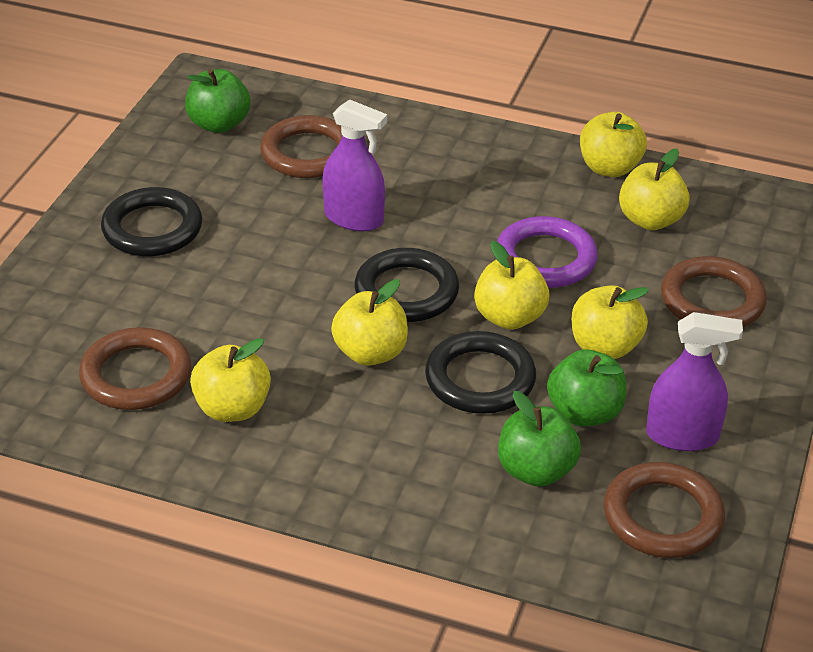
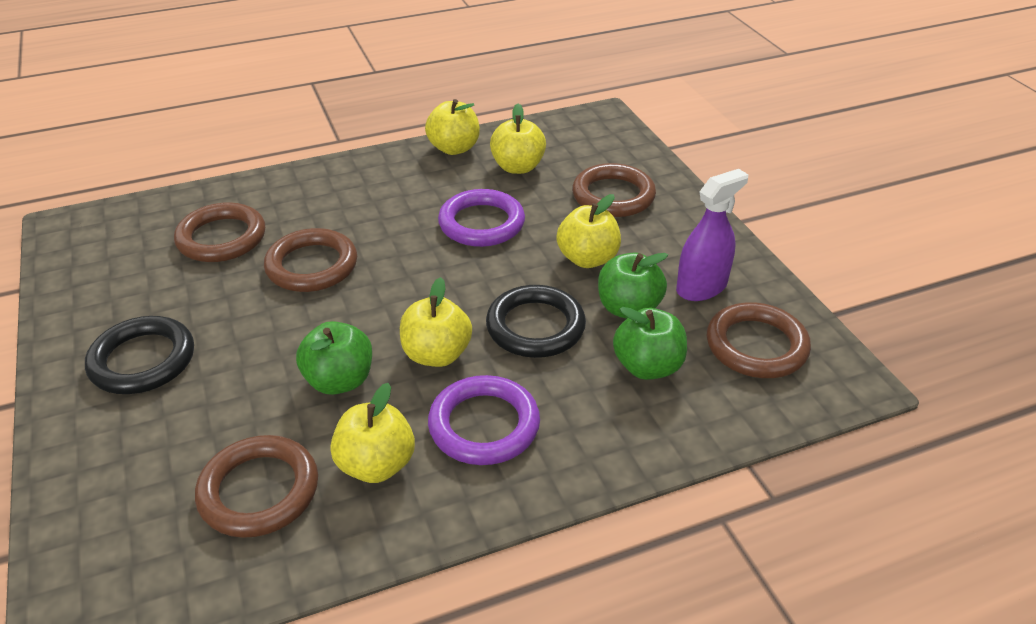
camera: 40 degrees left, 0 degrees up
green apple [185,69,251,133] -> green apple moved to [296,321,372,395]
purple spray bottle [323,100,387,231] -> brown ring [264,228,357,292]
black ring [354,248,459,322] -> none
yellow apple [474,241,550,330] -> none
none -> purple ring [428,375,540,465]

